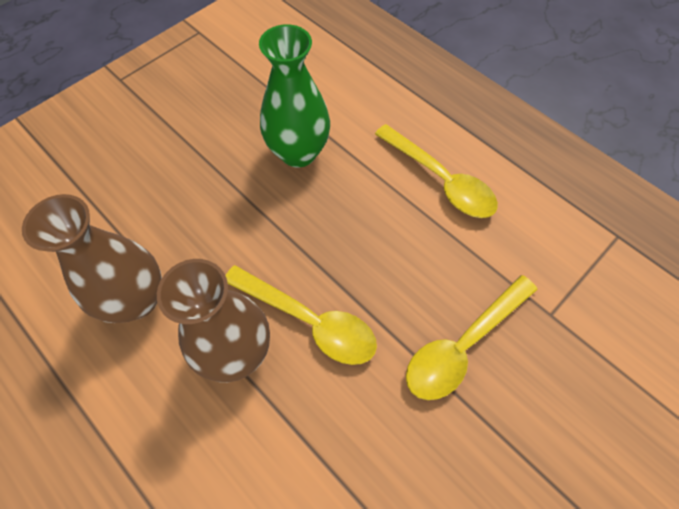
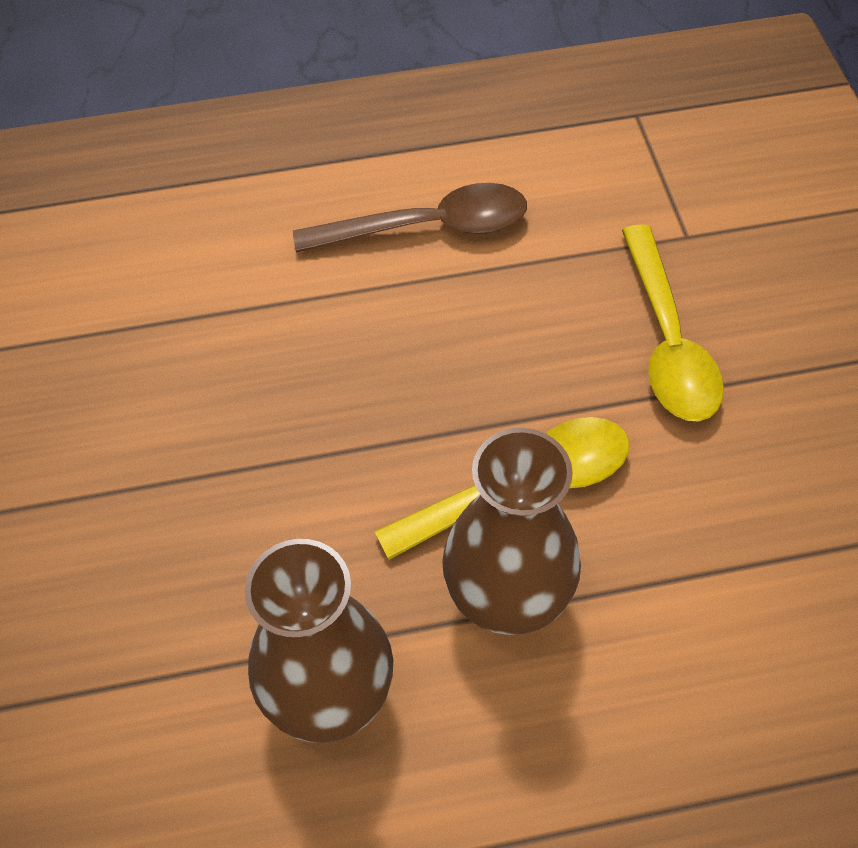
camera: 55 degrees left, 5 degrees down
green vase [259,24,330,168] -> none
yellow spoon [375,124,498,218] -> brown spoon [293,183,527,253]

